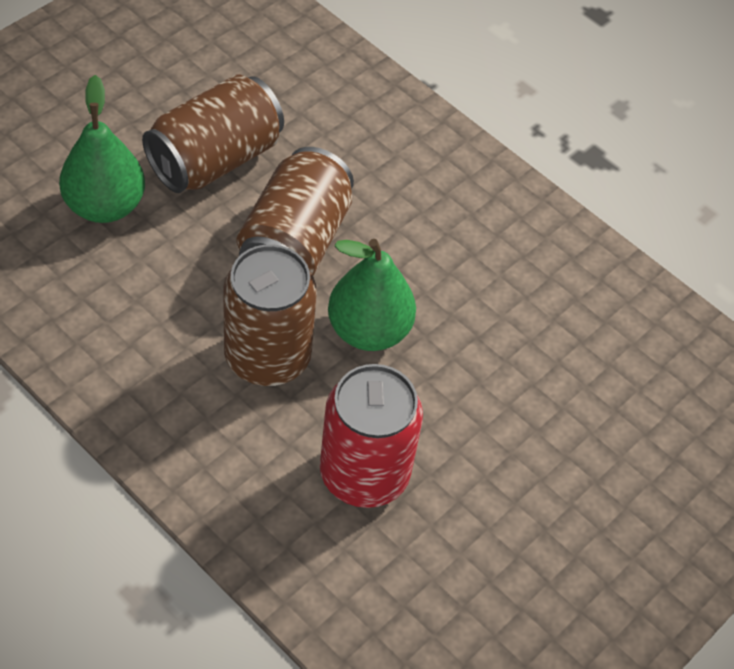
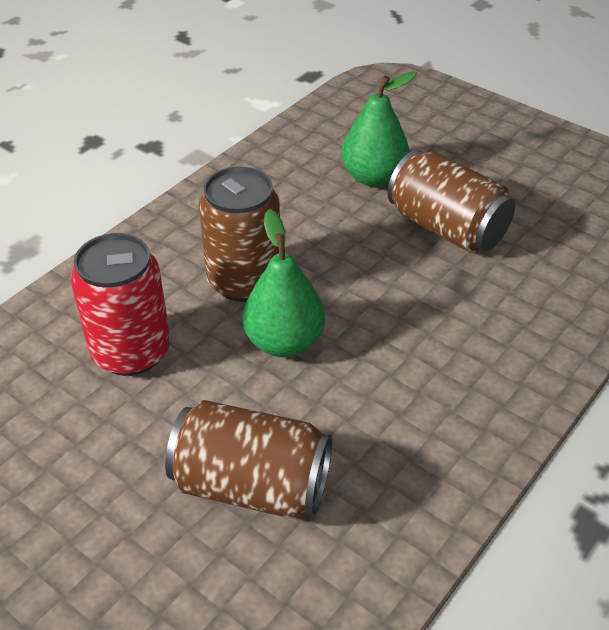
camera: 90 degrees right, 10 degrees down
brown can [237,147,354,275] -> brown can moved to [165,400,332,518]

